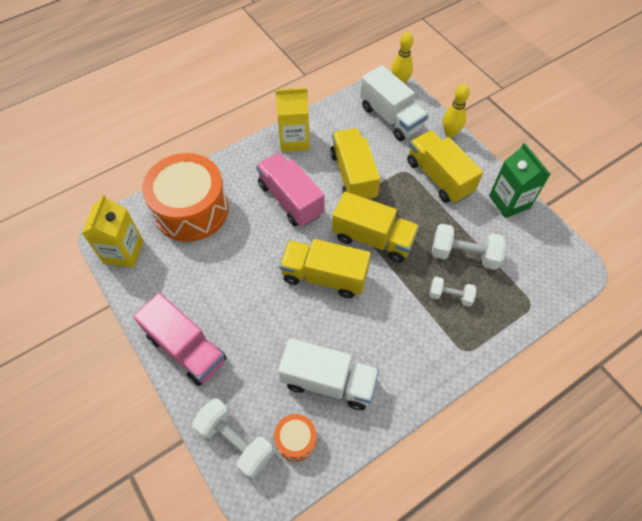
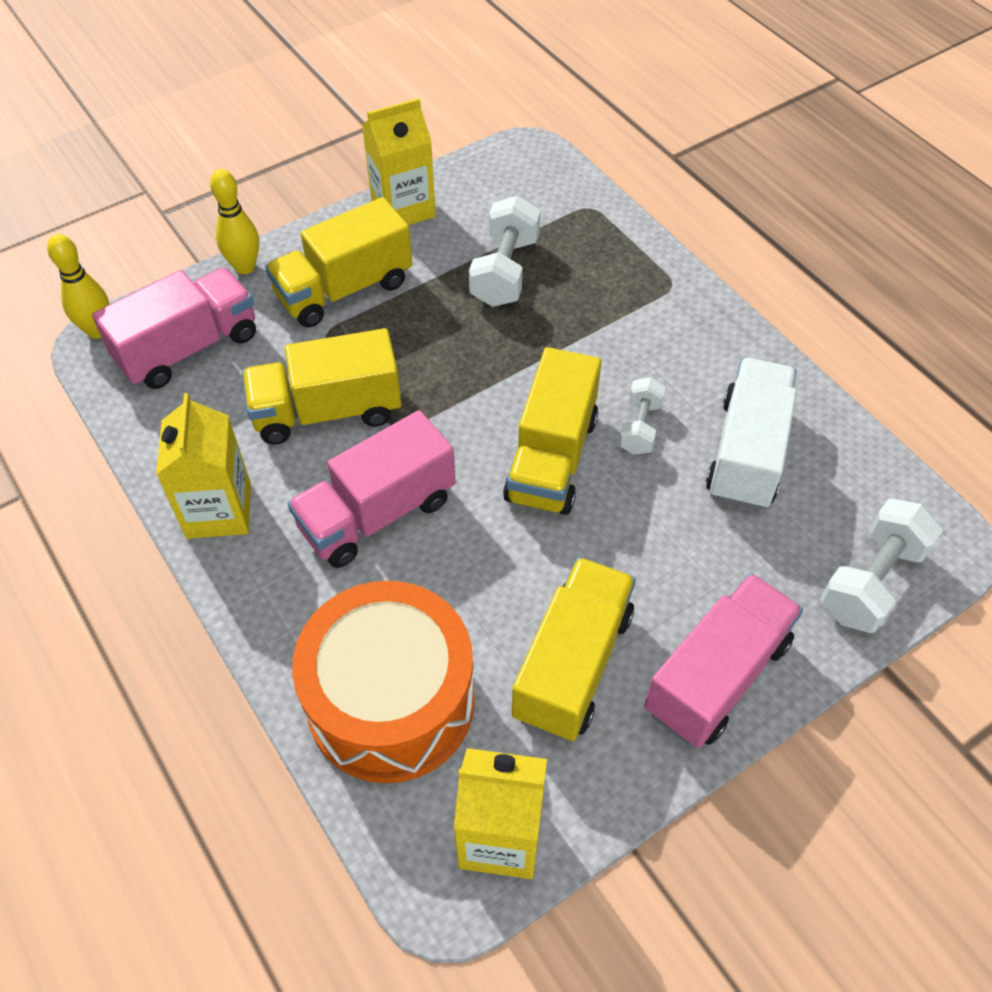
camera: 90 degrees left, 5 degrees down
orange drum [274,414,317,461] -> none
yellow truck [332,191,419,263] -> yellow truck moved to [512,557,636,741]
white truck [360,65,428,141] -> pink truck [92,267,256,389]
white dumbbell [430,277,476,307] -> white dumbbell moved to [618,377,666,455]
green carton [489,143,550,218] -> yellow carton [362,98,436,225]

